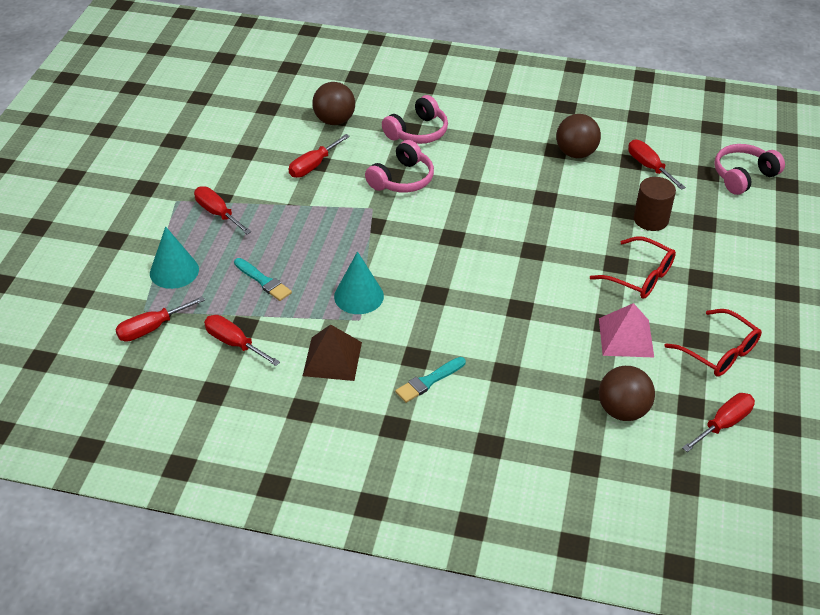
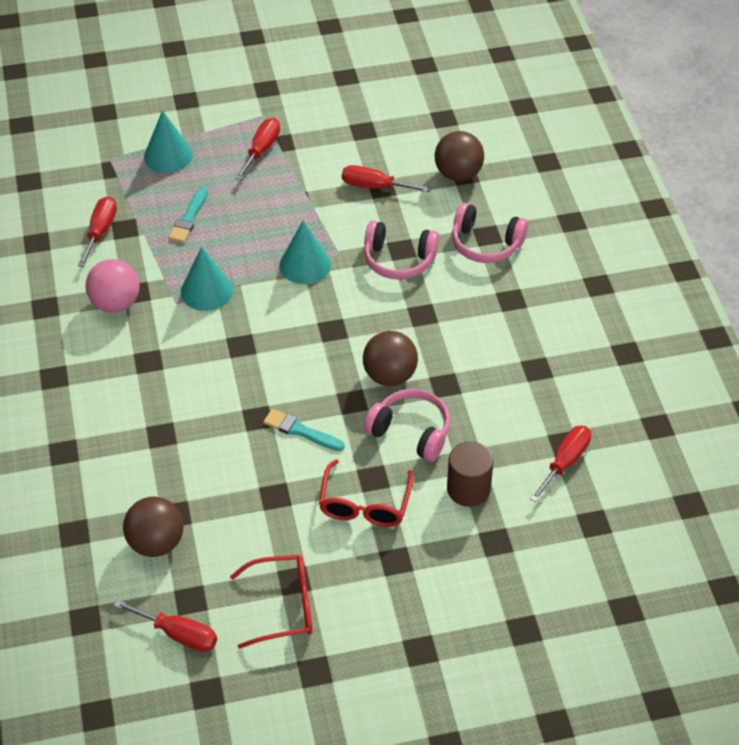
camera: 65 degrees right, 5 degrees up
red screwdriver [115,296,205,342] -> none
brown pyramid [303,324,362,381] -> pink ball [86,259,140,313]
turquoise brush [395,357,466,403] -> turquoise brush moved to [263,409,345,451]
brown ball [556,114,601,158] -> brown ball moved to [363,331,418,386]
pink pyramid [599,303,654,357] -> none
red glasses [665,309,762,377] -> red glasses turned 120 degrees counterclockwise [230,555,312,649]
pink headphones [714,144,785,195] -> pink headphones moved to [364,389,450,462]
none -> turquoise cone [279,220,331,284]

